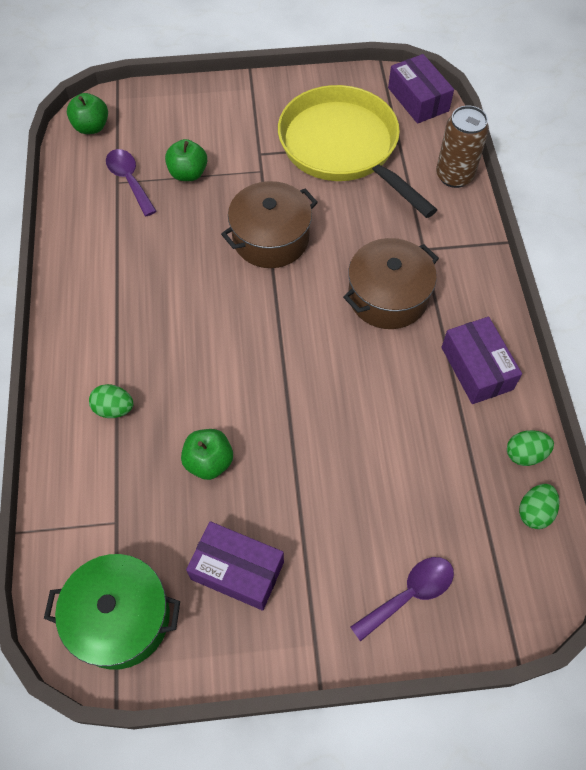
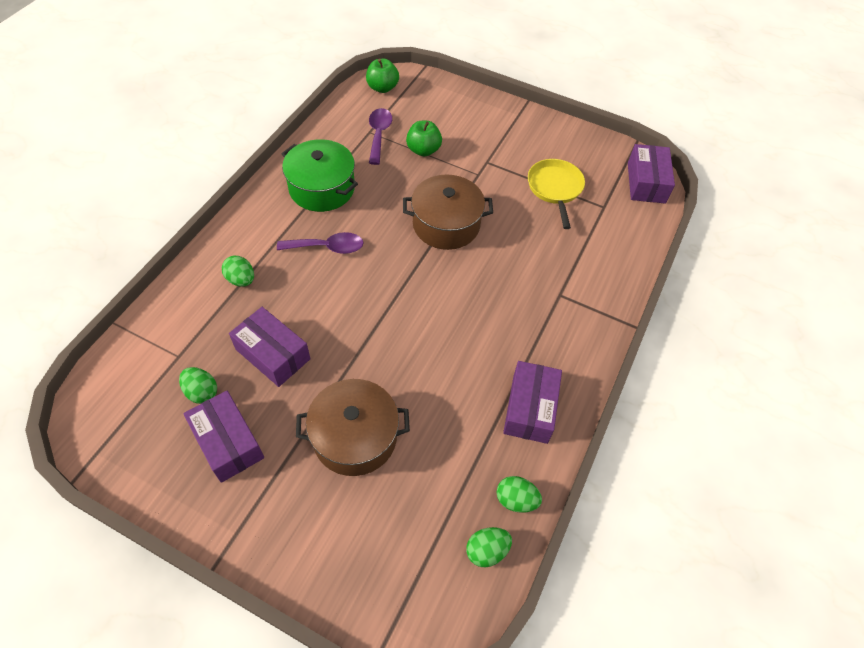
camera: 30 degrees right, 5 degrees down
green pot [44,554,180,670] -> green pot moved to [282,139,358,212]
green apple [181,429,233,480] -> purple box [229,307,310,387]
yellow pan [278,85,437,218] -> yellow pan [528,159,585,229], size x0.53
brown pot [343,238,439,329] -> brown pot moved to [296,379,410,476]
purple spoon [350,557,454,642] -> purple spoon moved to [277,232,363,254]
brown can [436,106,489,188] -> none
none -> green egg [179,367,217,404]

